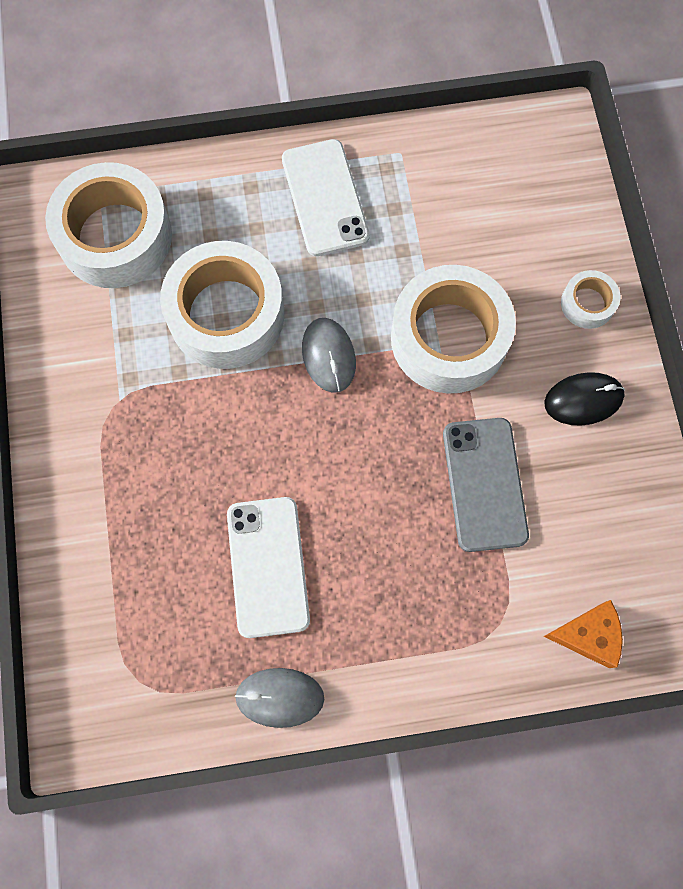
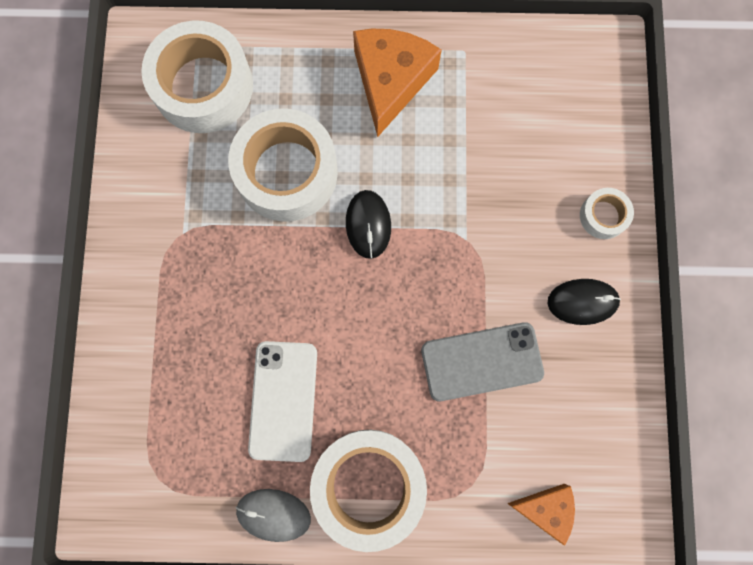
camera: 10 degrees right, 5 degrees up
white phone [282,139,370,256] -> orange cheese [353,29,442,137]
grey mouse [302,318,356,393] -> black mouse [346,190,391,259]
white tape [391,265,516,394] -> white tape moved to [310,430,427,552]
grey phone [443,418,529,552] -> grey phone turned 75 degrees clockwise [421,322,544,401]

